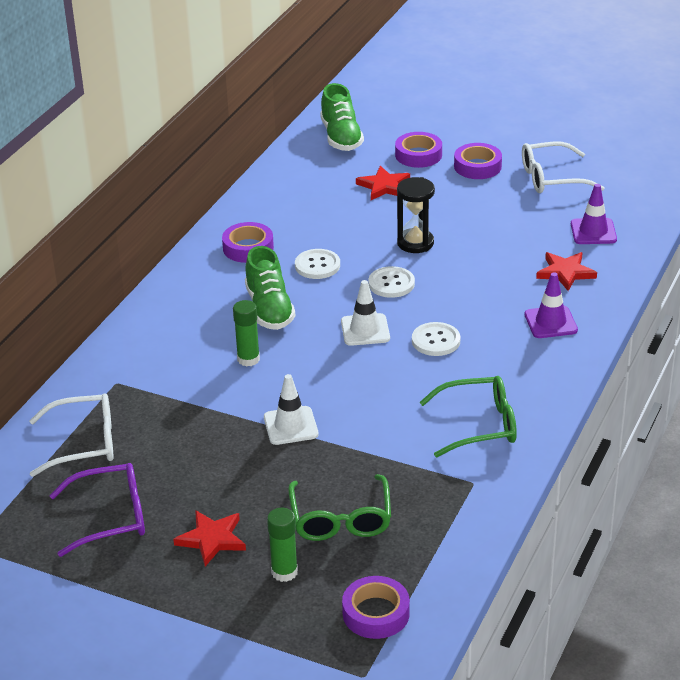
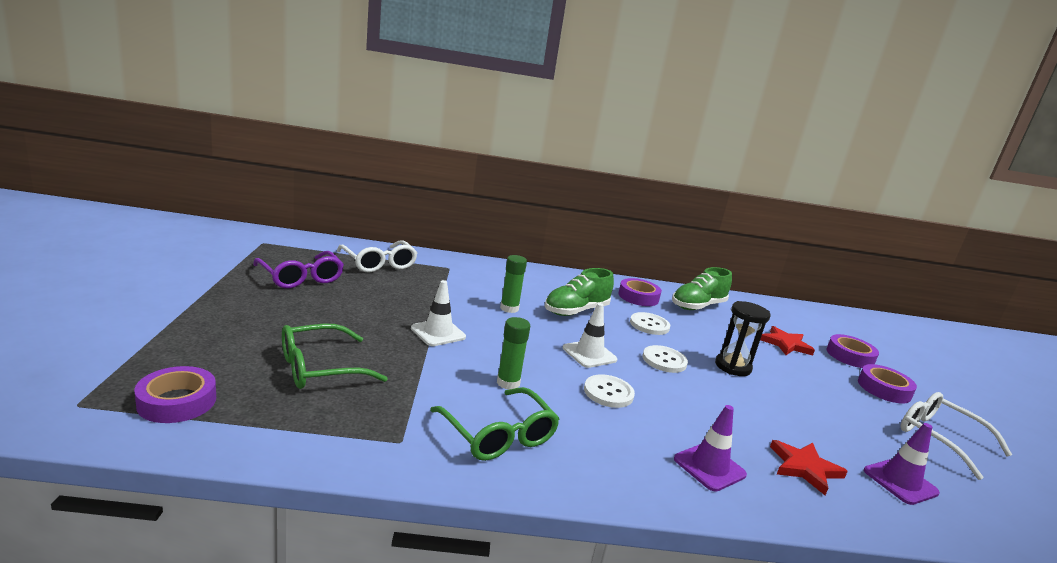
camera: 60 degrees right, 15 degrees down
red star [173,510,246,566] -> none
green glue stick [267,508,298,582] -> green glue stick moved to [497,317,530,390]
green shoe [320,83,364,151] -> green shoe moved to [672,267,732,310]

